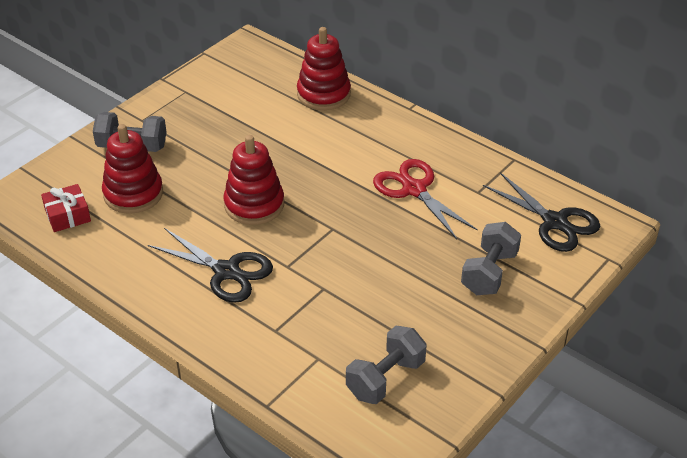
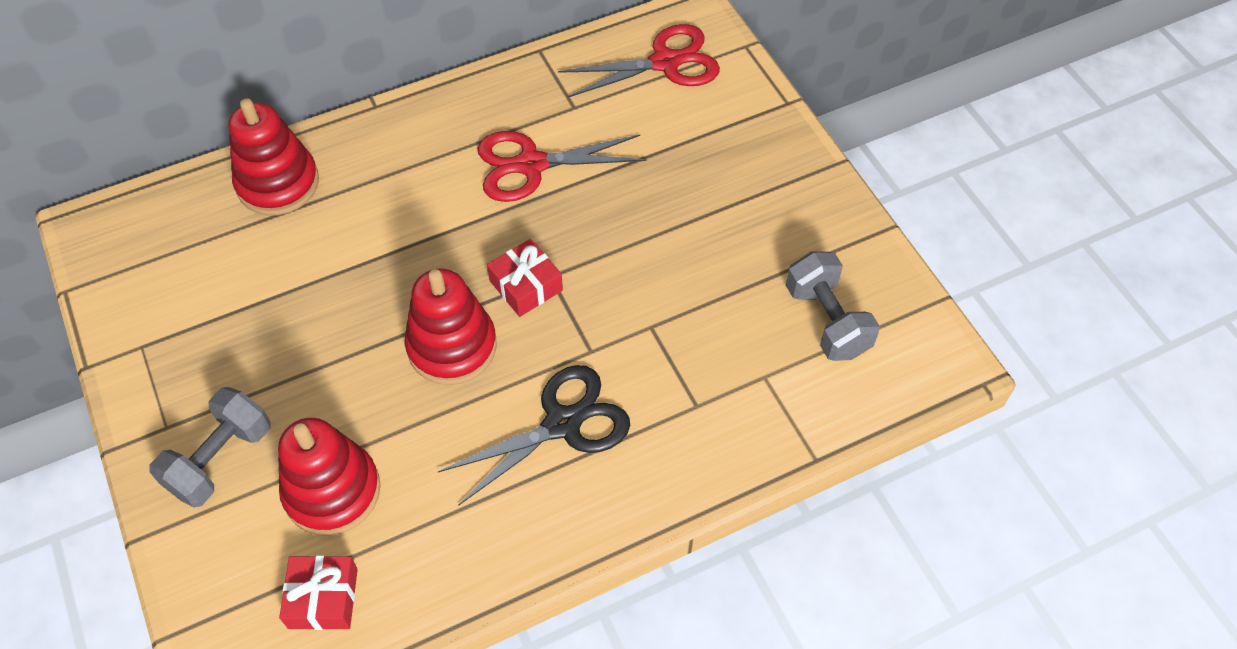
camera: 65 degrees left, 15 degrees up
grey dumbbell [461,222,521,295] -> none
black scissors [483,172,600,252] -> red scissors [558,24,720,98]
none -> red gift [487,239,563,317]

